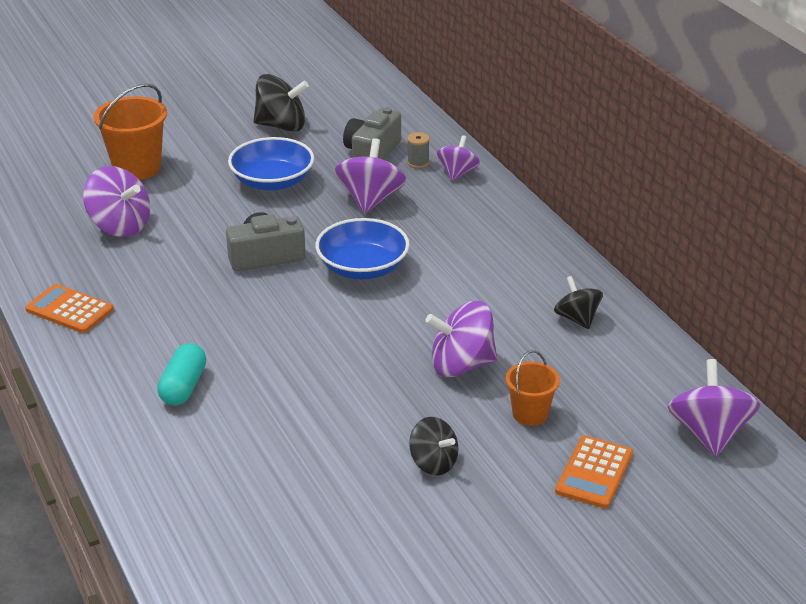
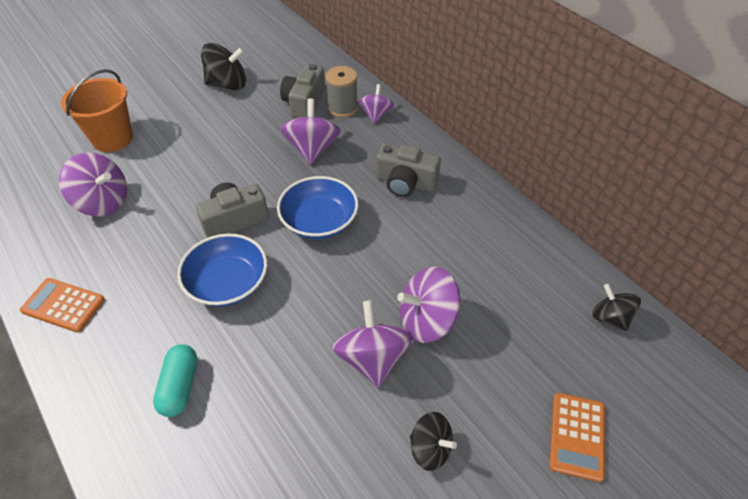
camera: 10 degrees left, 15 degrees up
blue bowl [228,137,314,191] -> blue bowl moved to [177,234,267,307]
grey spool [407,132,430,168] -> grey spool [326,66,358,118], size x1.70
orange bucket [506,350,560,426] -> none
black spinning top [554,276,603,329] -> black spinning top moved to [592,284,641,331]
purple spinning top [668,359,760,457] -> purple spinning top moved to [332,300,413,387]
none -> grey camera [377,144,441,197]

